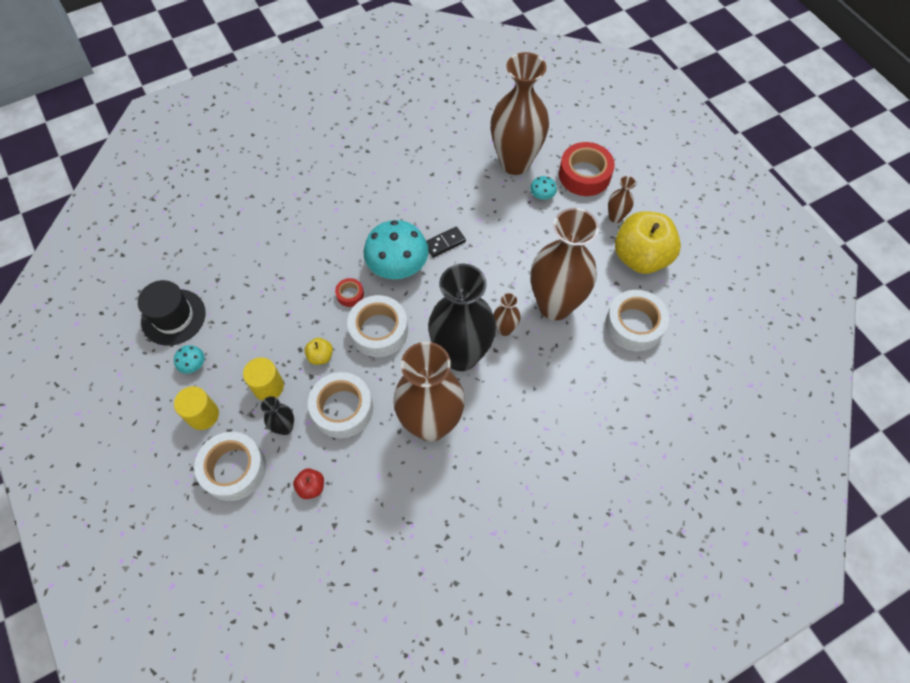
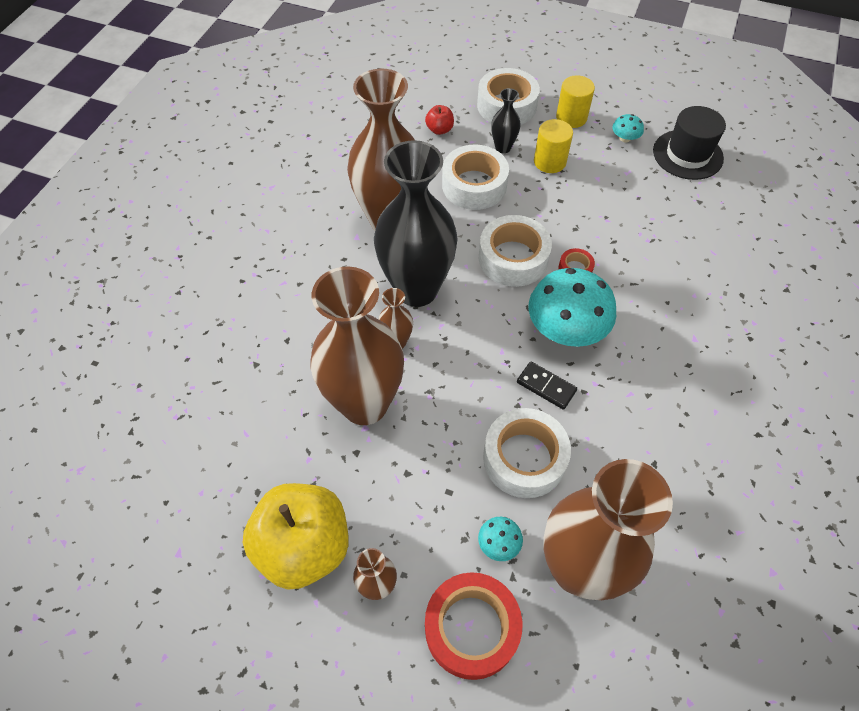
camera: 140 degrees right, 5 degrees down
yellow apple [304,338,333,365] -> none
black domino [426,226,466,258] -> black domino turned 75 degrees counterclockwise [517,361,577,410]
white tape [605,290,669,352] -> white tape moved to [483,408,571,498]

